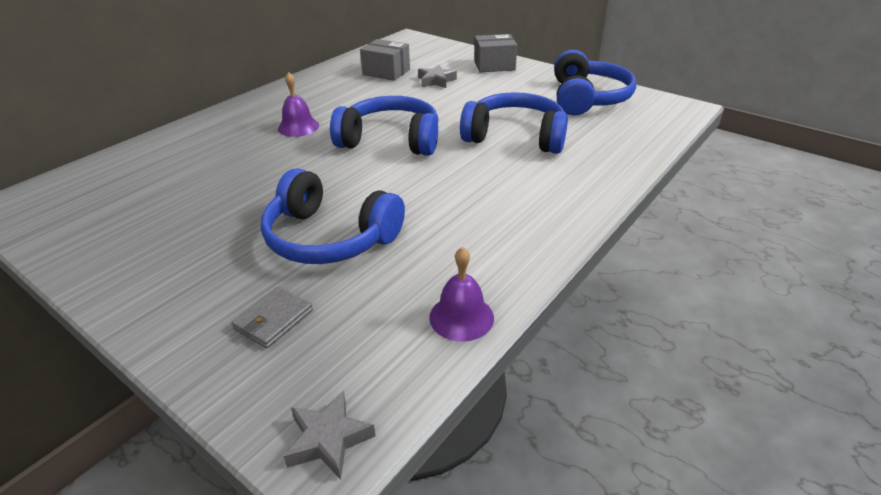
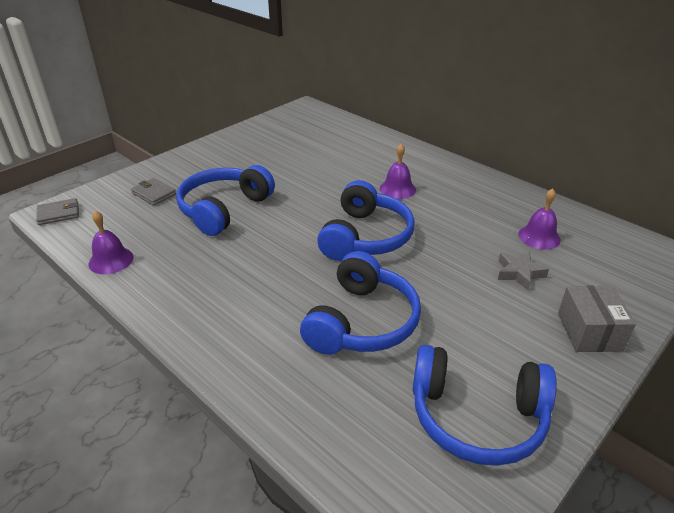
camera: 95 degrees right, 0 degrees up
grey star [283,390,376,480] -> grey wallet [36,198,79,225]
grey box [360,39,410,81] -> purple bell [518,188,561,250]

